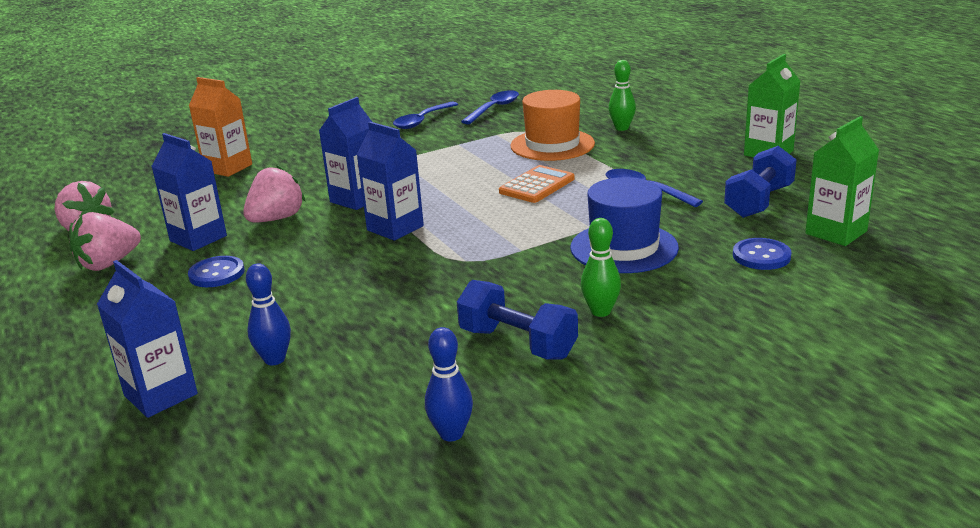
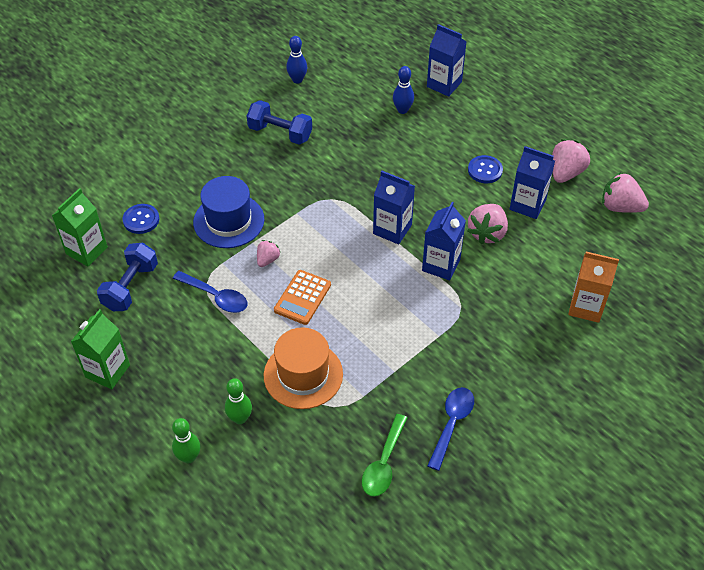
camera: 165 degrees right, 25 degrees up
blue spoon [461,90,519,124] -> green spoon [362,414,407,497]
green bowling pin [581,218,621,317] -> green bowling pin moved to [172,418,200,463]
none -> pink strawberry [257,240,280,267]

